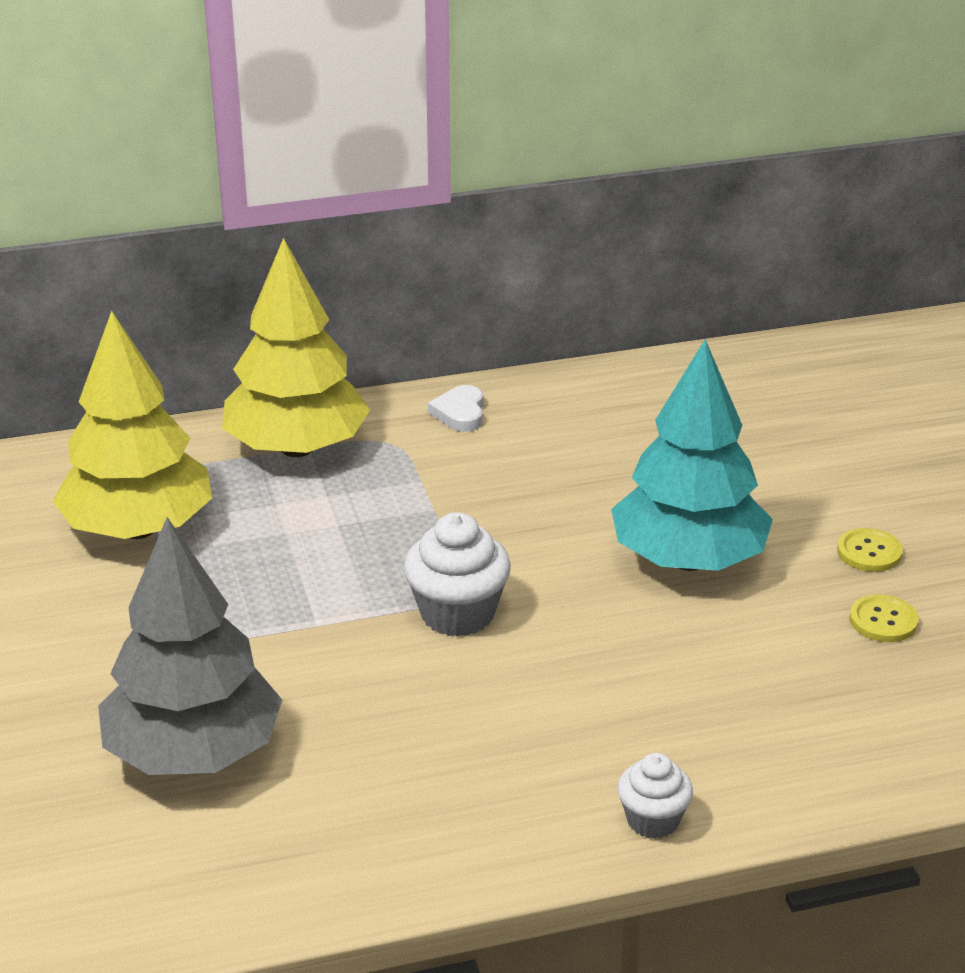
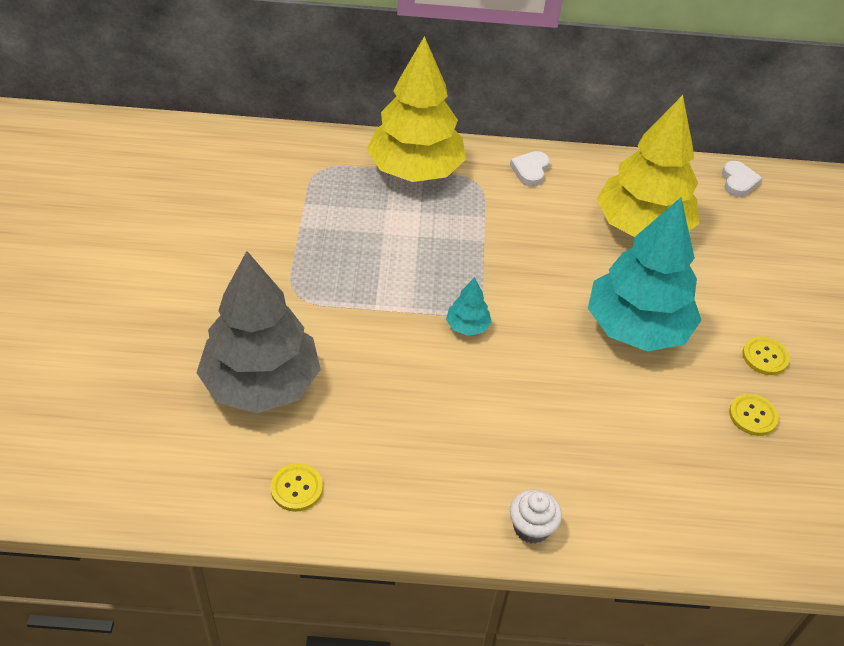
camera: 15 degrees right, 15 degrees up
yellow tree [52,311,212,539] -> yellow tree moved to [597,95,699,237]
white cupcake [404,512,511,637] -> turquoise tree [446,277,492,336]
none -> yellow button [271,463,323,512]
none -> white heart [722,161,762,197]

